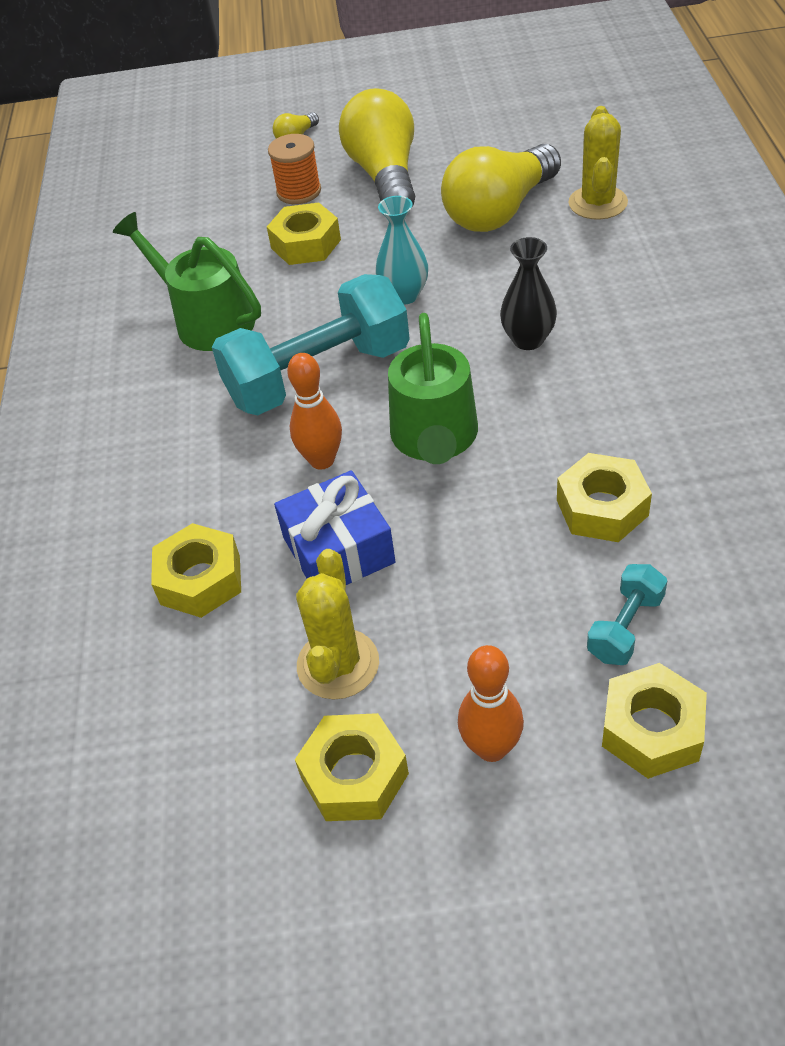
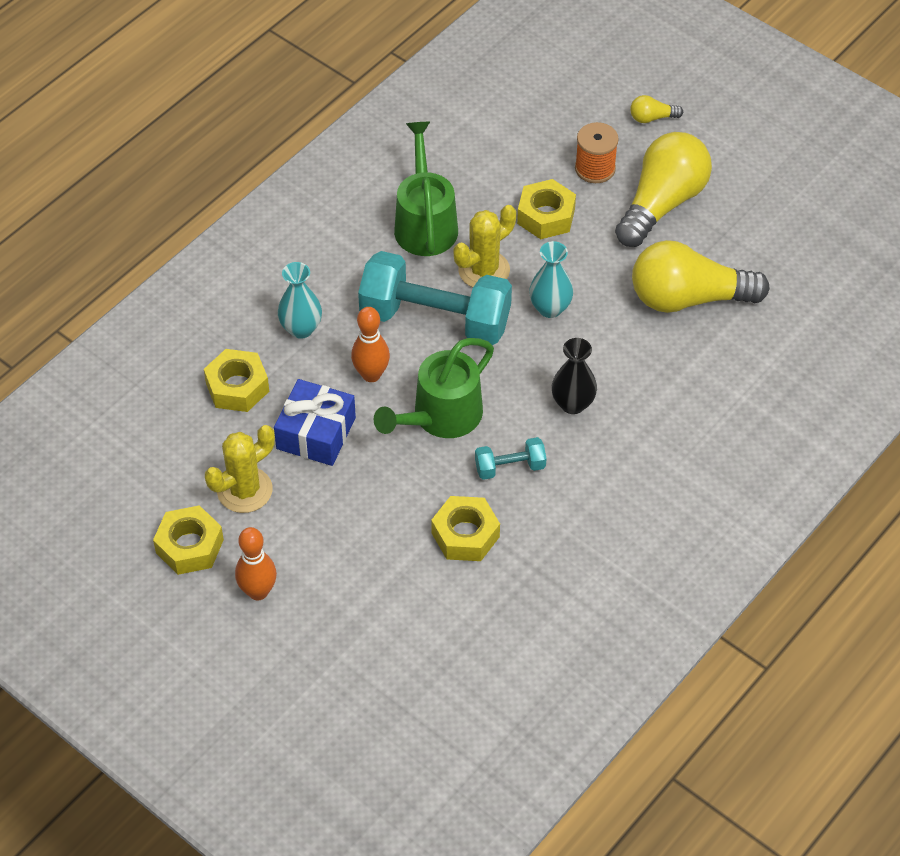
camera: 40 degrees right, 5 degrees up
yellow cactus [569,106,628,220] -> yellow cactus moved to [454,205,516,287]
turquoise dumbbell [587,564,667,665] -> turquoise dumbbell moved to [475,437,547,480]
yellow nut [602,663,707,779] -> none
none -> turquoise vase [278,262,322,339]

